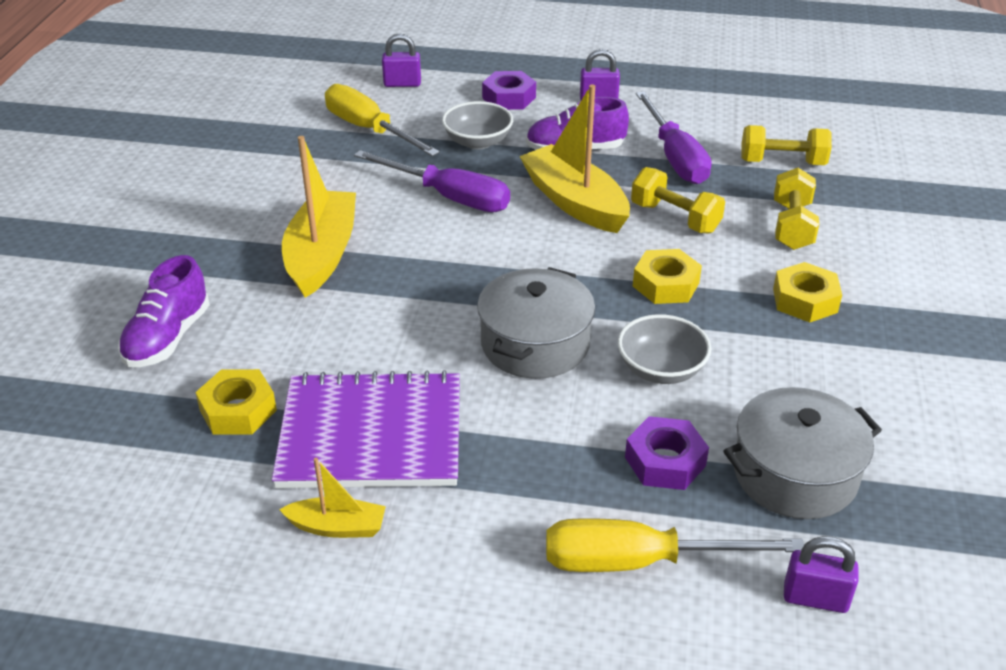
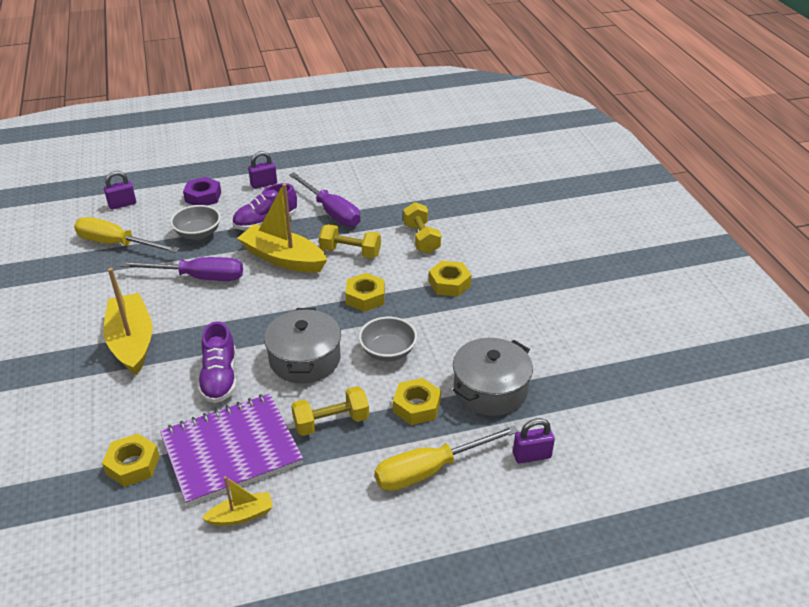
camera: 25 degrees left, 0 degrees up
purple shoe [118,255,210,367] -> purple shoe moved to [198,321,237,403]
purple nut [625,416,709,490] -> yellow nut [393,378,441,425]
yellow dumbbell [741,125,832,165] -> yellow dumbbell moved to [291,386,369,436]

